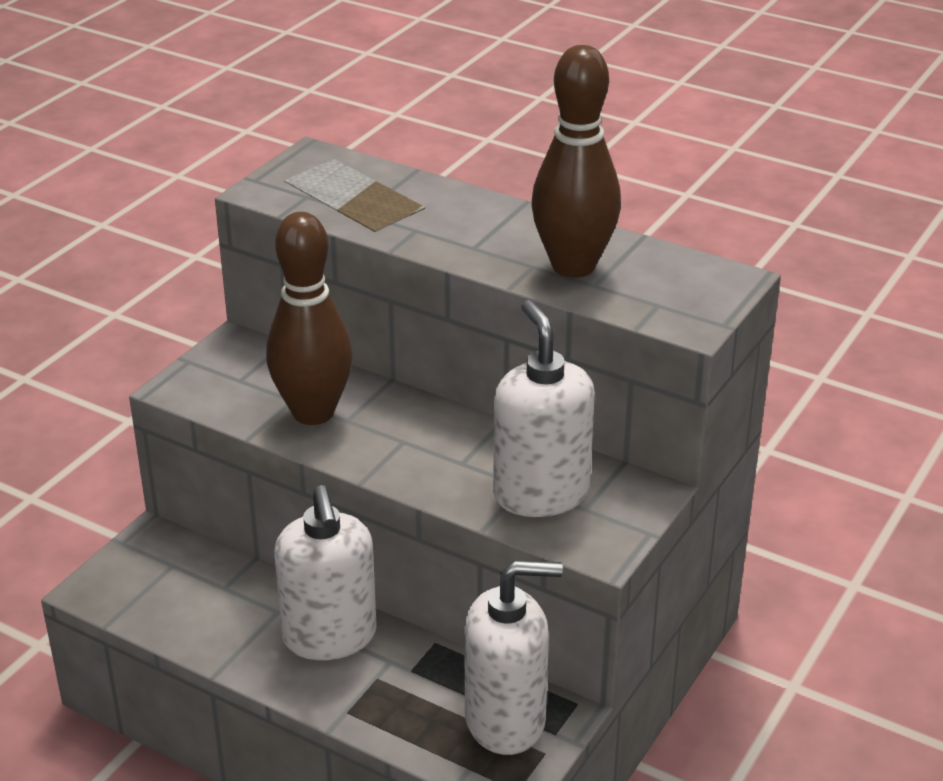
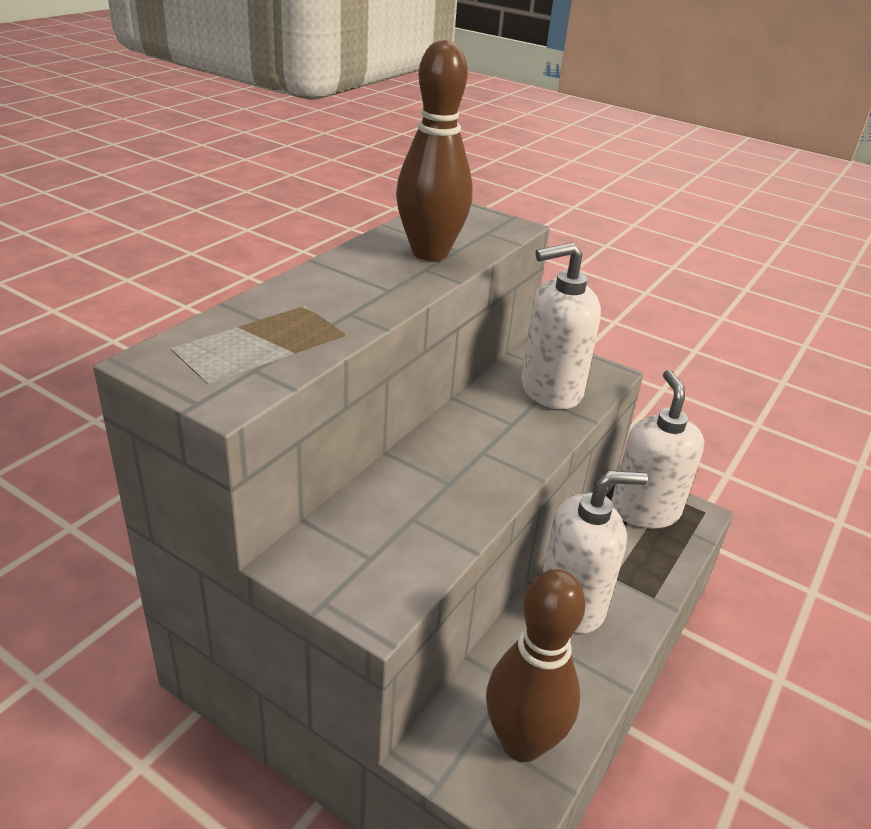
camera: 90 degrees left, 0 degrees up
brown bowling pin [266,212,353,425] -> brown bowling pin moved to [486,569,585,762]

